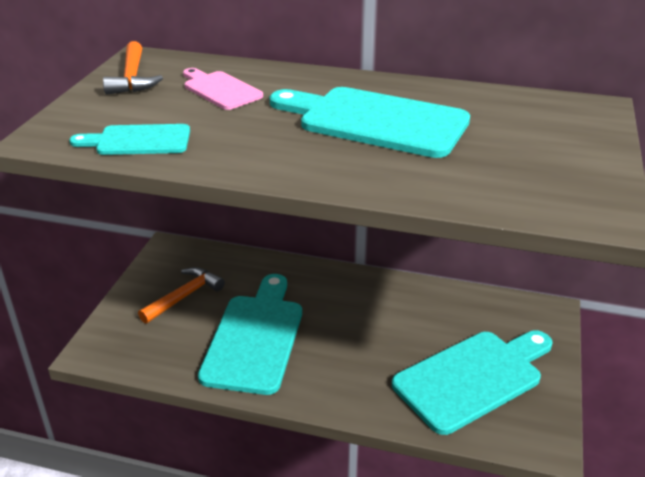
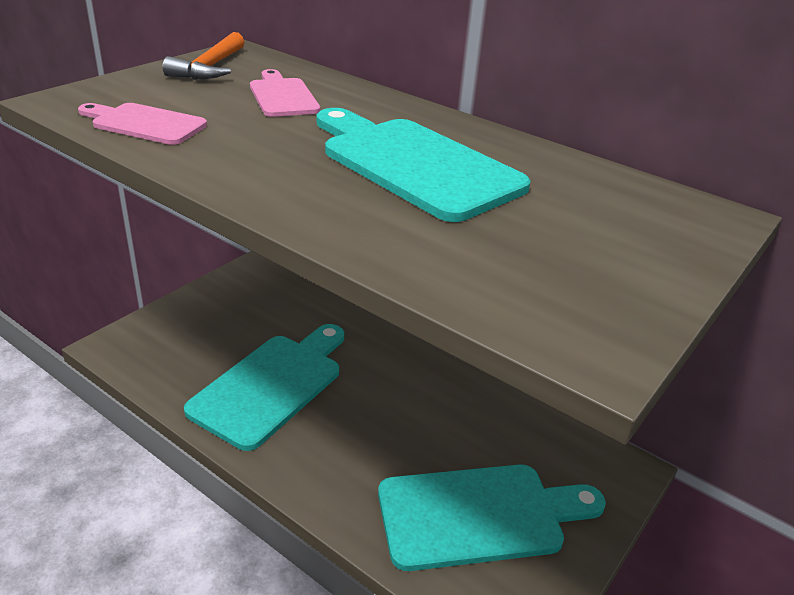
camera: 20 degrees right, 0 degrees up
turquoise cutting board [69,124,190,155] -> pink cutting board [78,103,207,145]
orange hammer [138,267,225,324] -> none

